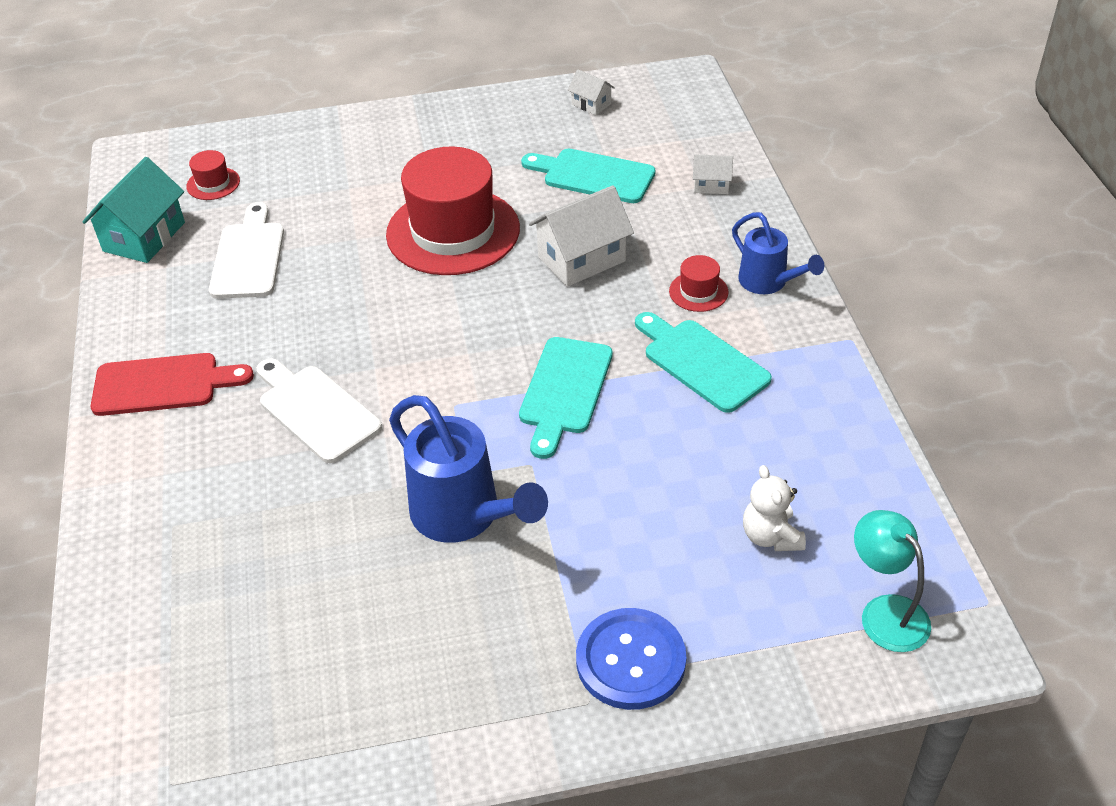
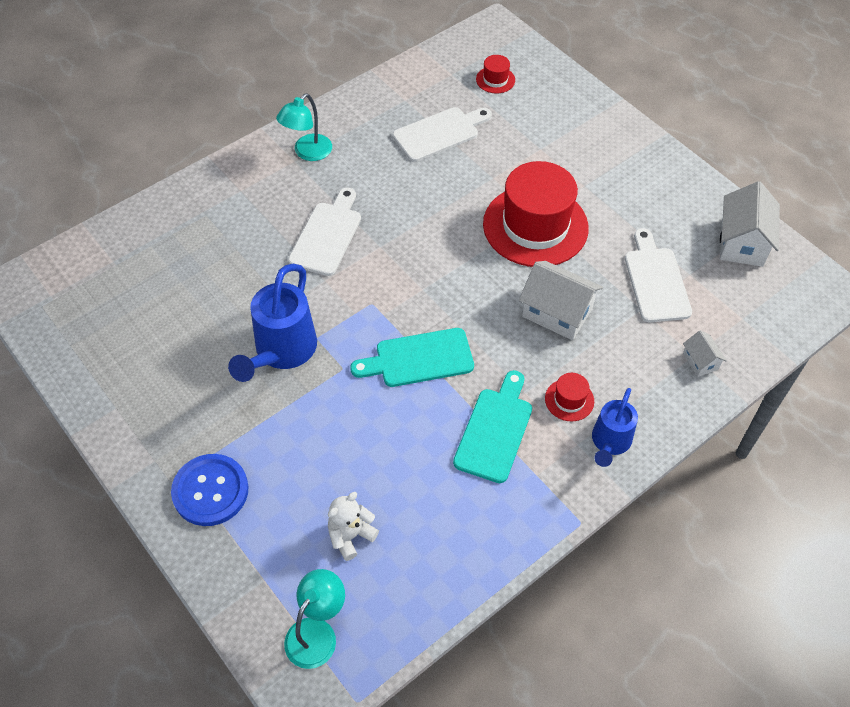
camera: 60 degrees right, 10 degrees up
turquoise house [83,157,185,263] -> none
red cutting board [91,353,254,416] -> turquoise lamp [276,94,332,161]
turquoise cutting board [521,149,655,203] -> white cutting board [625,228,692,322]
white house [568,69,615,115] -> white house [720,181,780,267], size x1.94

